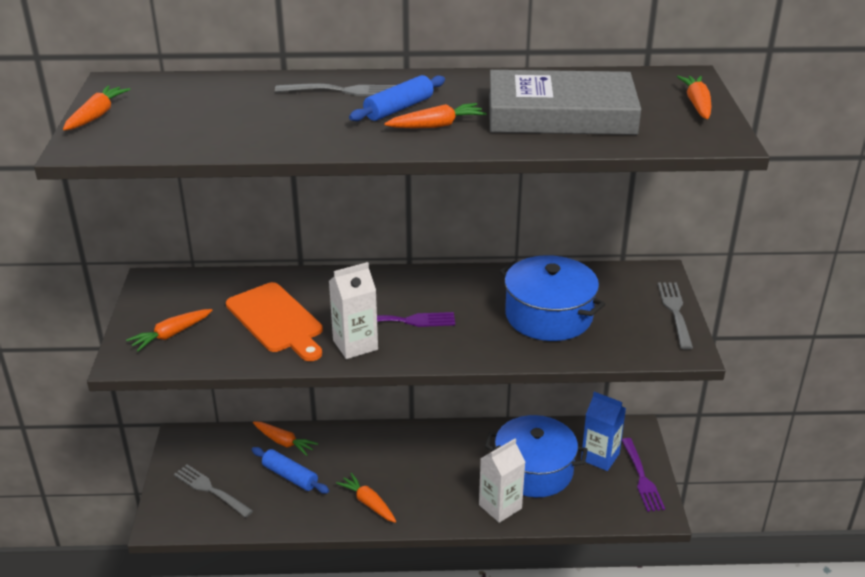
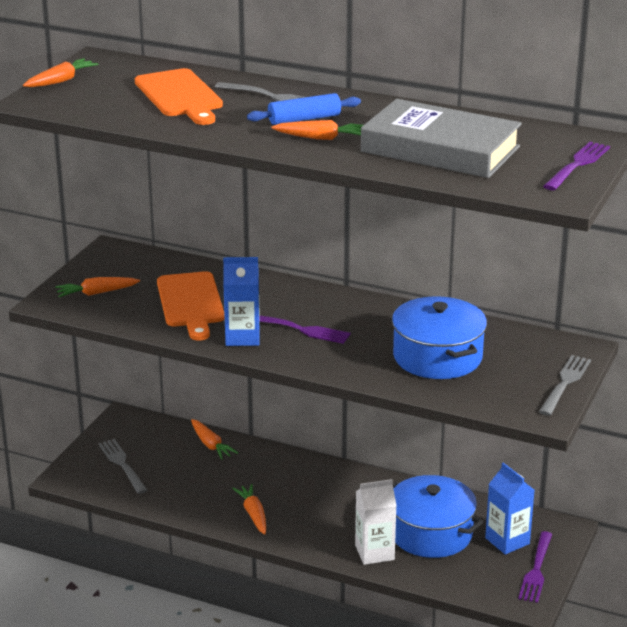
camera: 25 degrees right, 5 degrees down
blue rolling pin [252,447,329,494] -> none
white carton [329,262,378,359] -> blue carton [223,257,260,346]
orange carrot [677,76,712,119] -> purple fork [543,142,610,190]
none -> orange cutting board [135,68,223,125]

